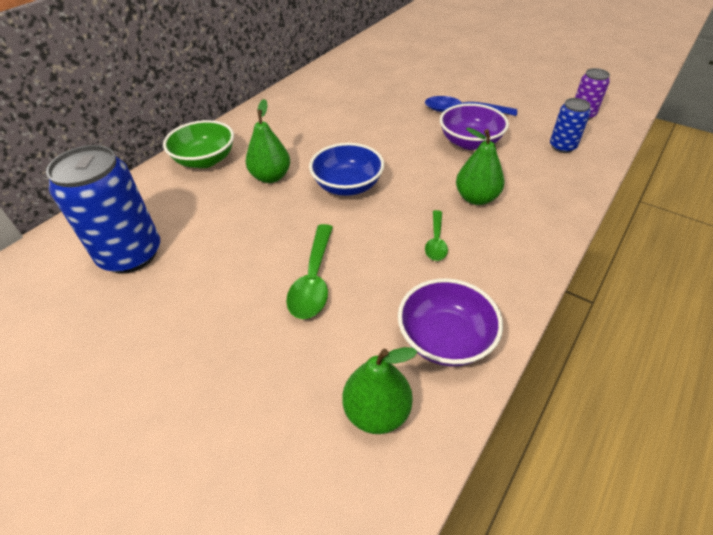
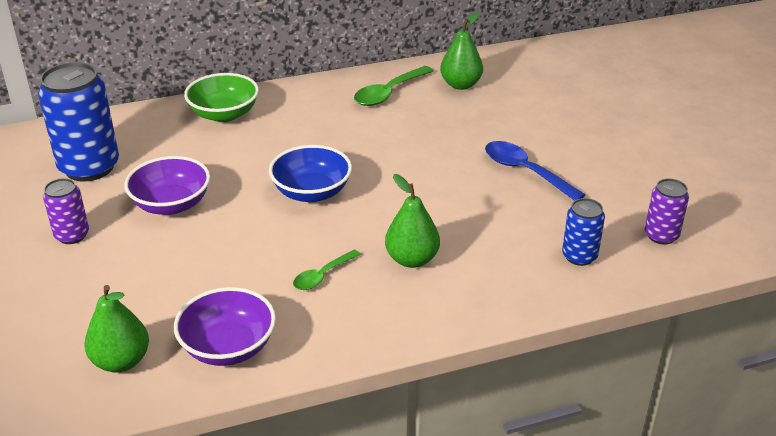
camera: 35 degrees right, 10 degrees down
green pear [246,99,290,183] -> green pear moved to [440,12,483,90]
green spoon [286,224,333,319] -> green spoon moved to [354,66,434,106]
purple bowl [440,103,509,150] -> purple bowl moved to [124,156,210,215]
none -> purple can [43,178,89,244]

